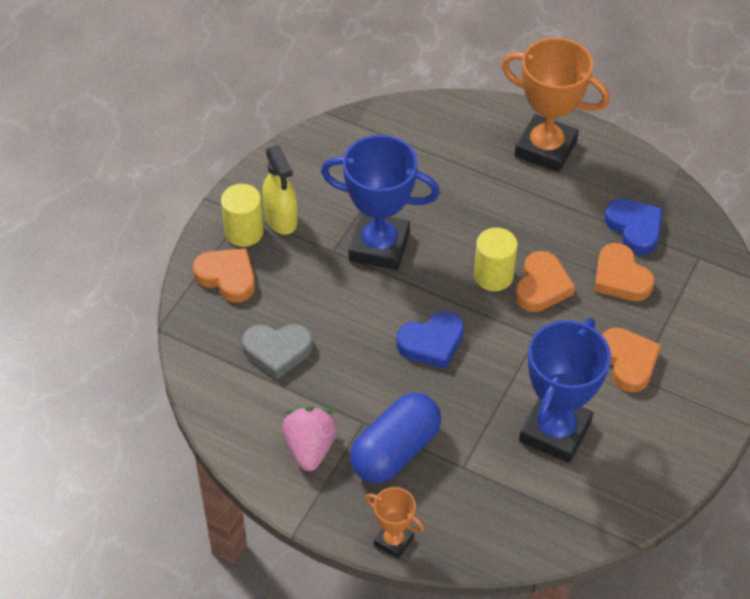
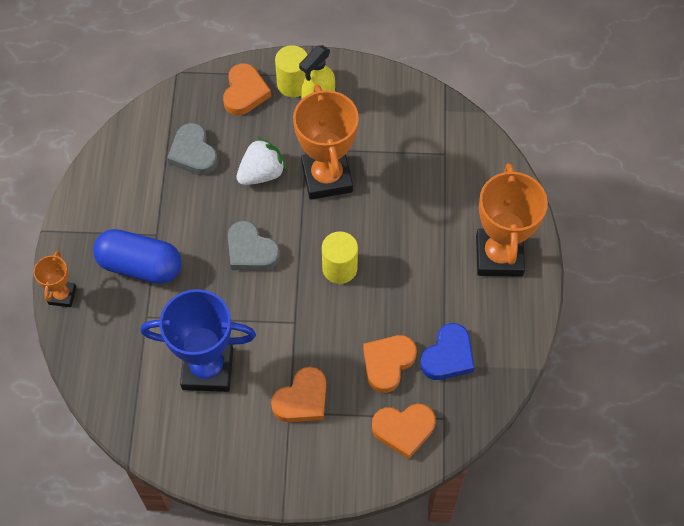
camera: 65 degrees right, 10 degrees up
pink strawberry [282,406,337,471] -> none
blue trophy [321,135,440,270] -> orange trophy [293,84,359,200]
blue heart [396,311,464,369] -> grey heart [228,221,280,271]
orange heart [515,251,575,312] -> orange heart moved to [372,404,436,459]
none -> white strawberry [236,137,286,185]

